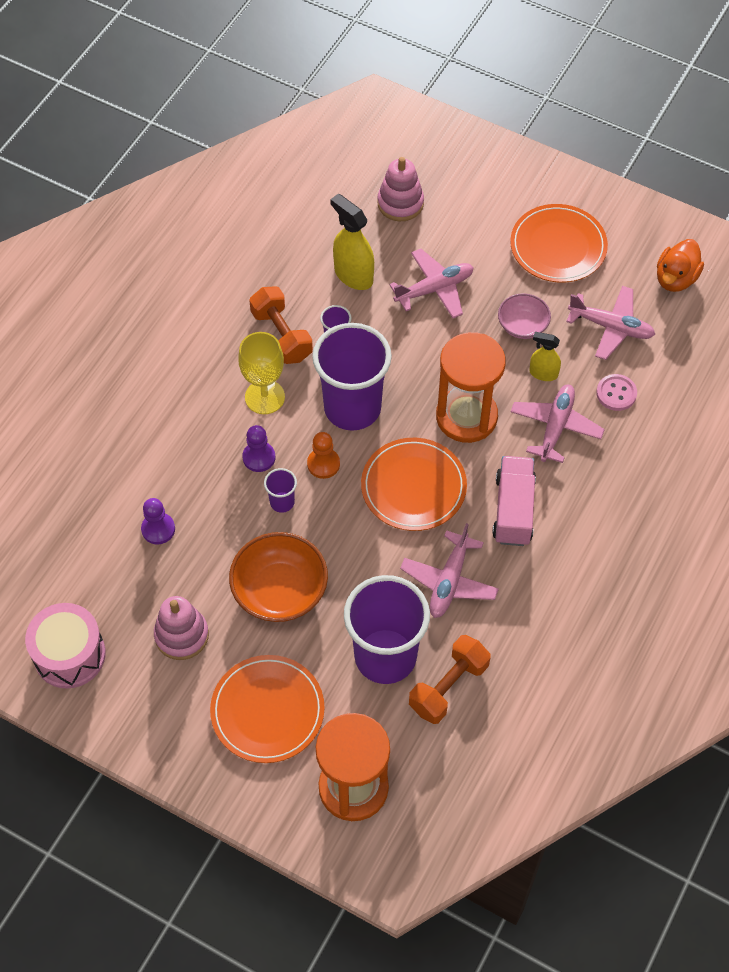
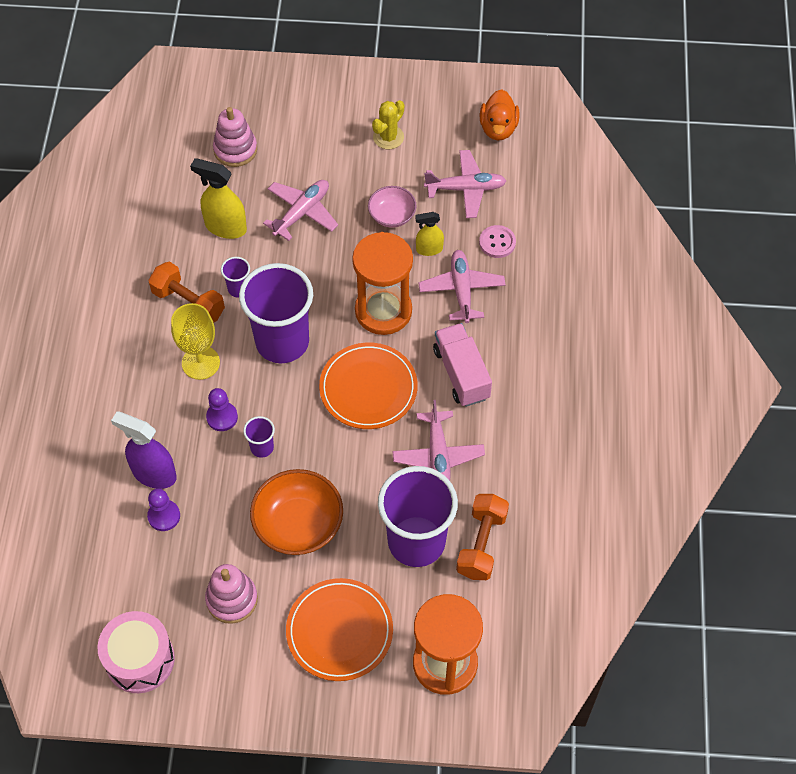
camera: 25 degrees left, 0 degrees up
orange pawn [307,432,340,479] -> none
orange plate [510,204,608,282] -> yellow cactus [372,100,404,149]
none -> purple spray bottle [111,412,177,489]

